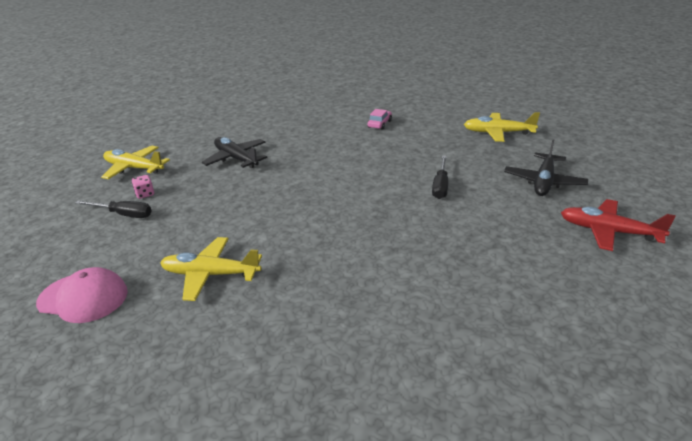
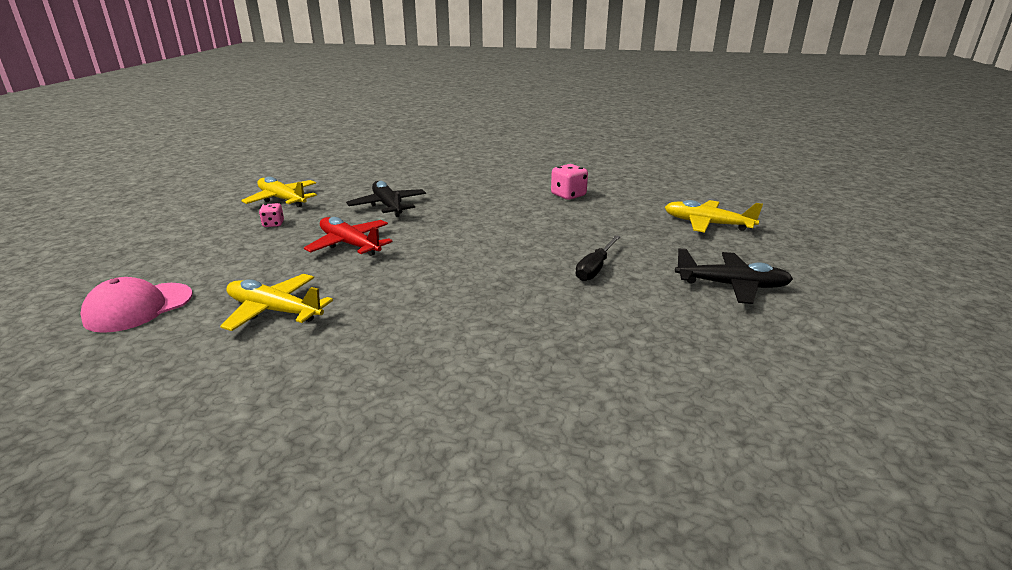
camera: 15 degrees right, 5 degrees down
pink cap [36,267,128,323] -> pink cap turned 105 degrees clockwise [80,277,193,333]
black screwdriver [75,200,152,218] -> none
pink car [367,109,392,130] -> pink dice [551,164,588,200]
black plane [504,139,588,196] -> black plane turned 120 degrees counterclockwise [675,248,793,304]
red plane [561,199,676,251] -> red plane moved to [304,217,393,256]

